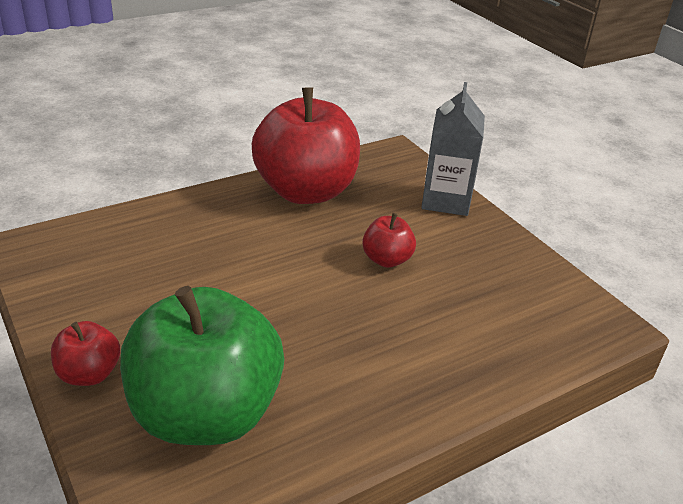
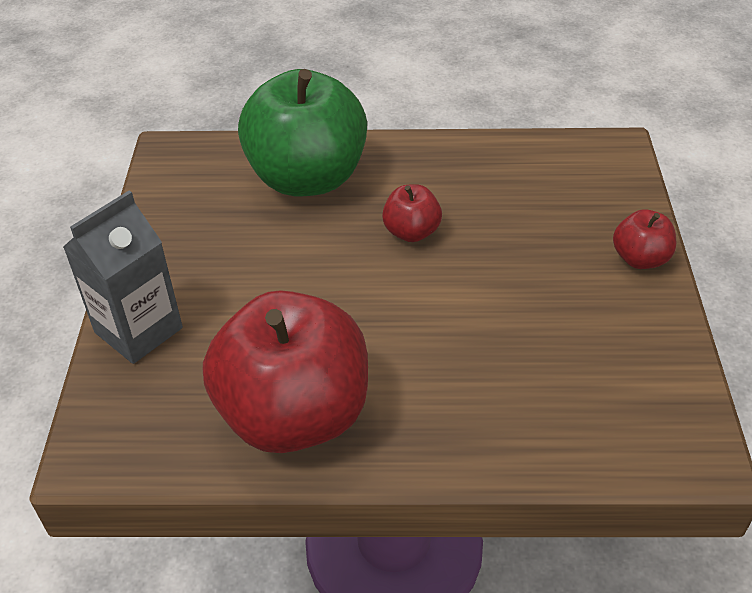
camera: 145 degrees left, 10 degrees up
green apple [120,286,284,445] -> green apple moved to [238,69,367,196]
red apple [362,213,416,268] -> red apple moved to [382,184,442,242]

